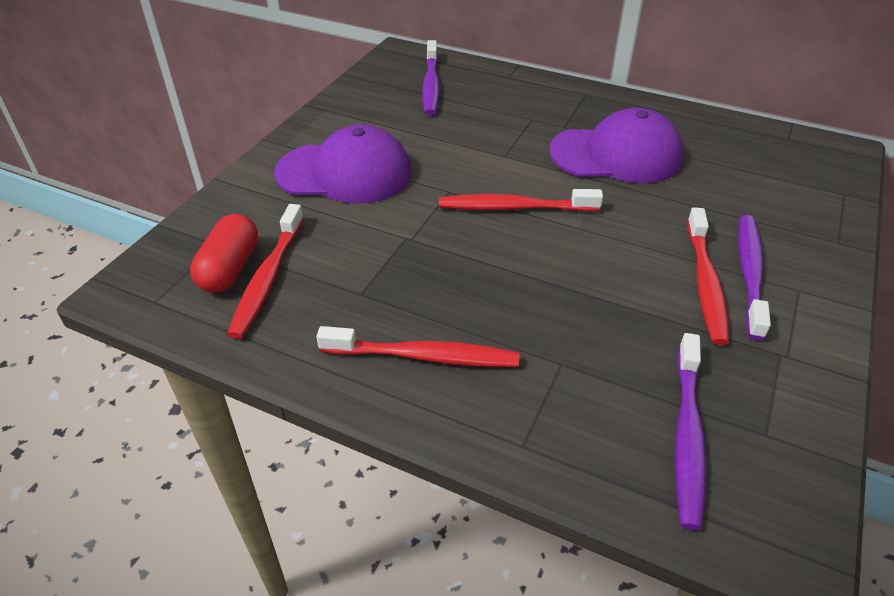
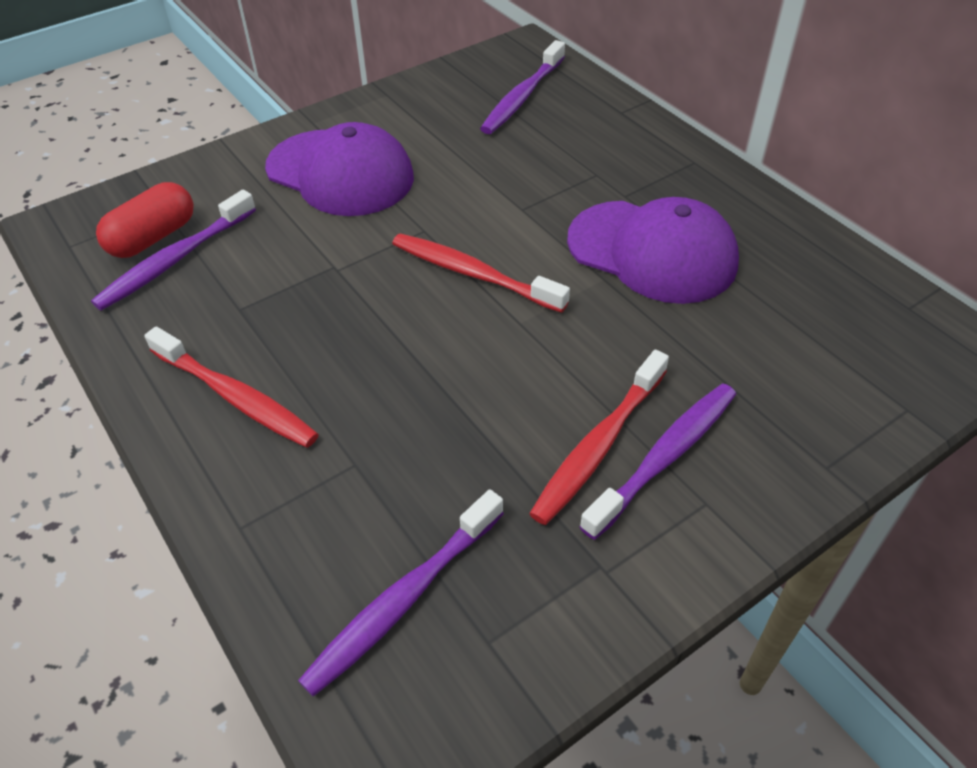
camera: 30 degrees right, 5 degrees up
red toothbrush [227,204,304,339] -> purple toothbrush [91,190,256,311]

